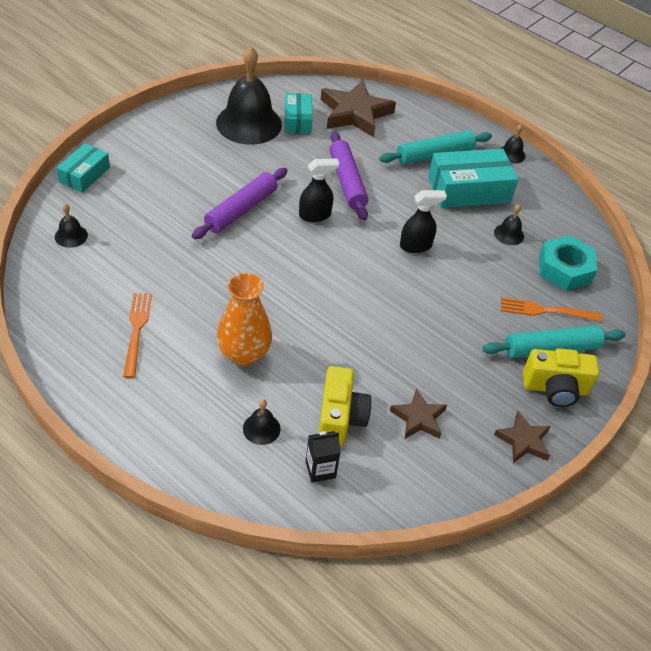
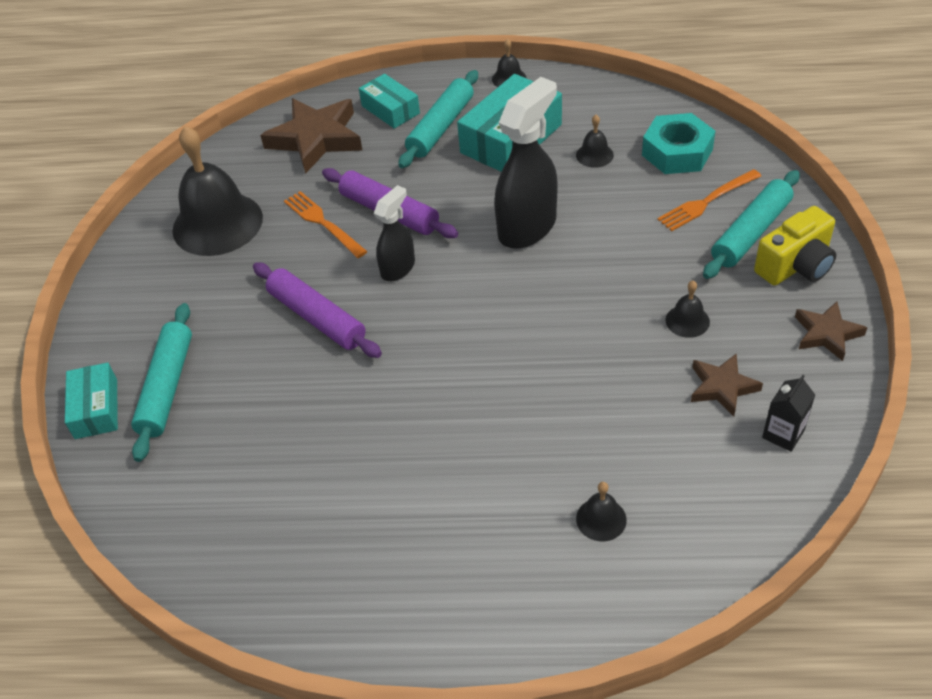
camera: 30 degrees left, 0 degrees up
black bell [55,204,88,248] -> black bell moved to [666,281,710,338]
orange fork [123,293,152,378] -> orange fork moved to [284,191,367,258]
purple rolling pin [192,168,288,239] -> purple rolling pin turned 45 degrees counterclockwise [253,263,382,358]
orange vase [217,273,272,366] -> none
turquoise box [285,93,312,134] -> turquoise box moved to [359,74,420,129]
black carton [306,431,341,482] -> black carton moved to [762,375,815,452]
yellow camera [318,366,372,446] -> none
black spray bottle [400,190,447,253] -> black spray bottle [494,77,557,249], size x1.74
none -> turquoise rolling pin [131,303,192,462]

